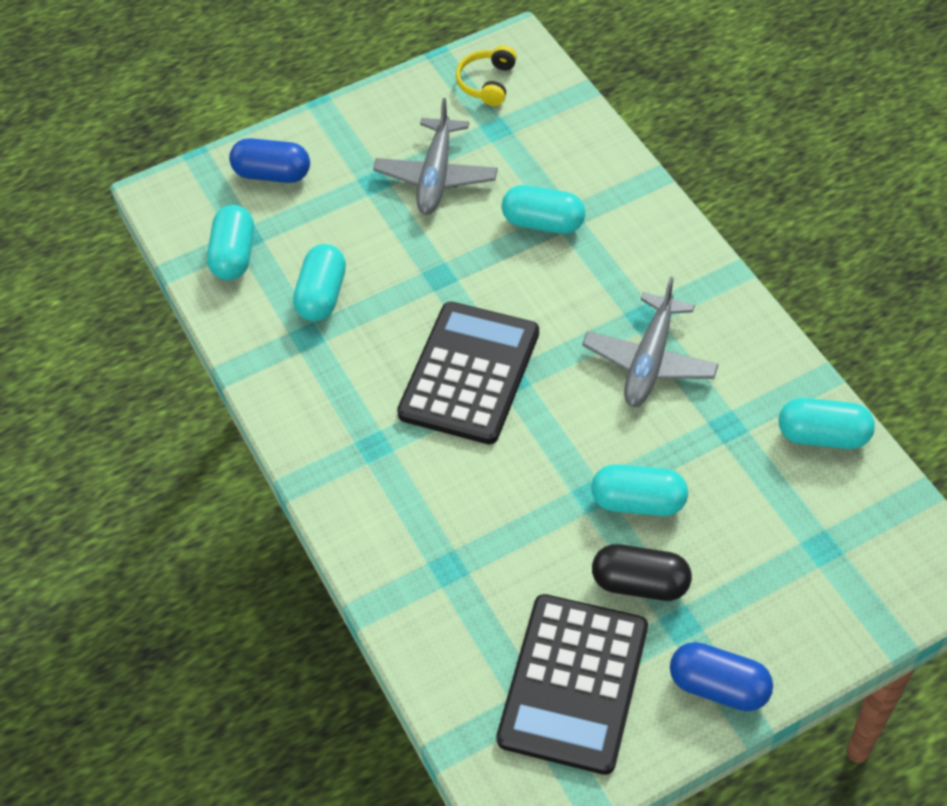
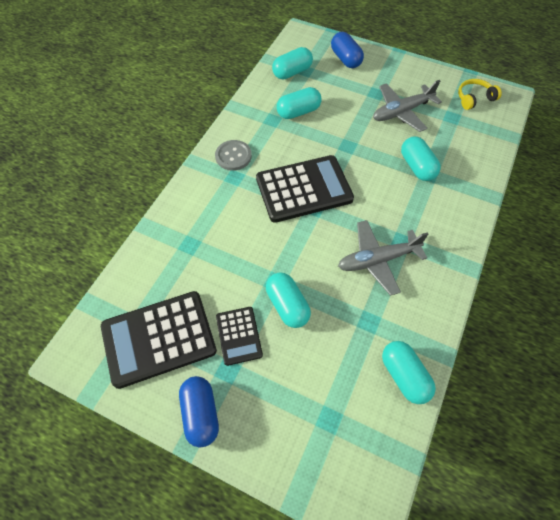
camera: 50 degrees right, 5 degrees up
black capsule [592,544,692,601] -> black calculator [216,307,263,366]
none -> grey button [215,140,252,171]

